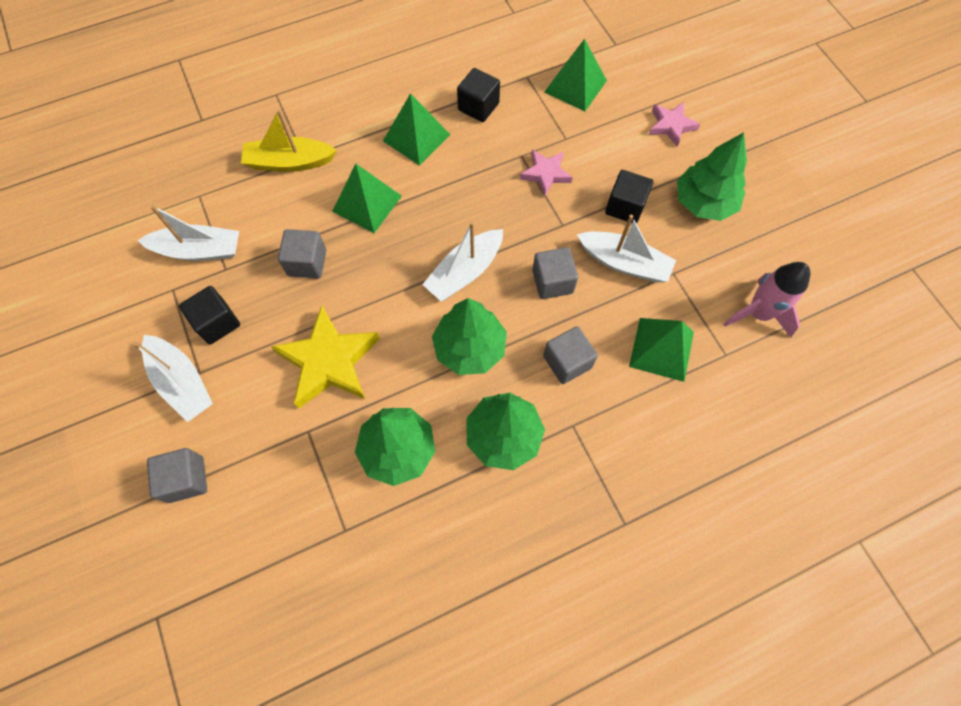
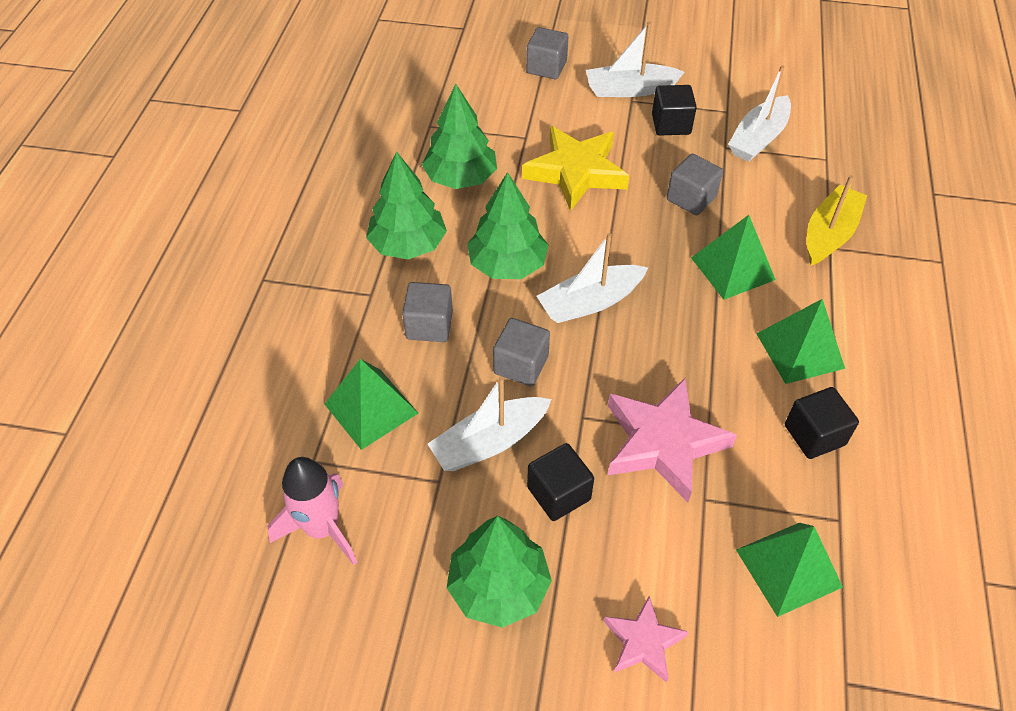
camera: 125 degrees right, 15 degrees down
white boat [422,221,503,302] -> white boat turned 105 degrees counterclockwise [536,233,648,323]
pink star [520,150,573,197] -> pink star [608,378,737,503], size x1.80

